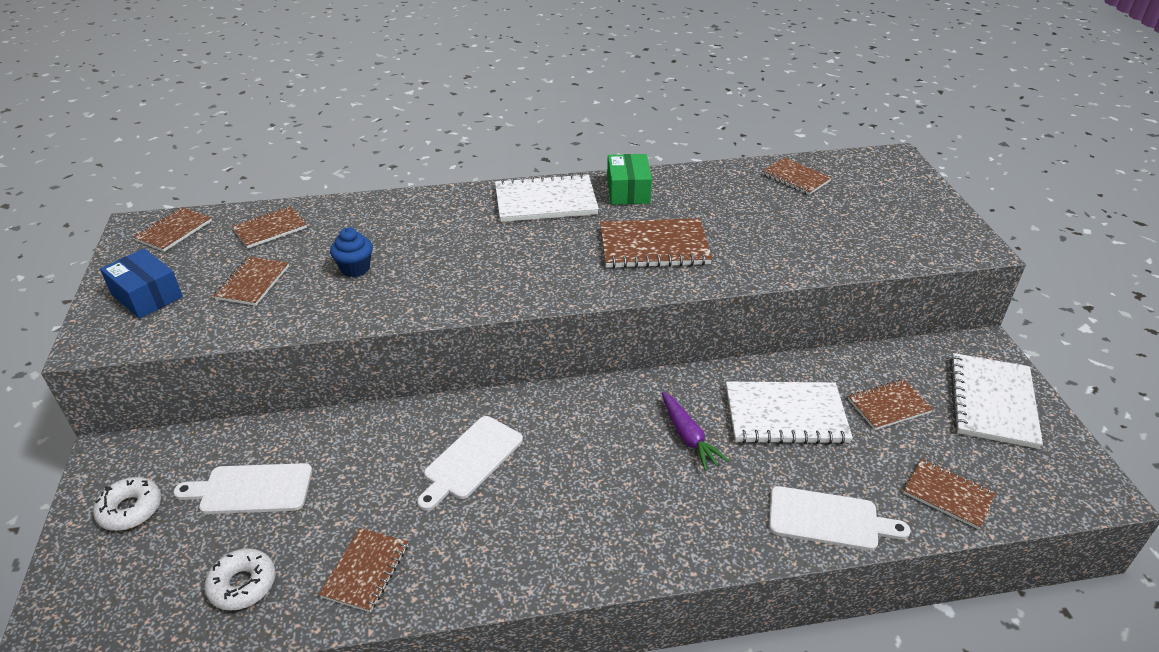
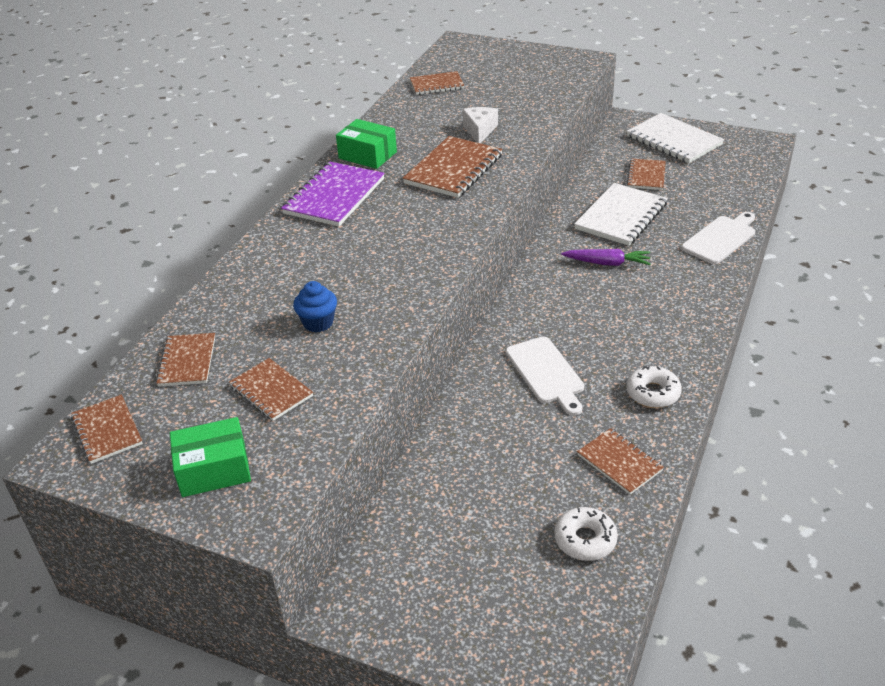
camera: 55 degrees left, 0 degrees up
white donut [93,477,161,531] -> white donut moved to [627,366,682,408]
blue box [100,249,183,319] -> green box [170,417,251,497]
white cutting board [173,463,312,514] -> none
white notebook [495,173,599,222] -> purple notebook [281,161,385,226]
brown notebook [903,458,996,529] -> none
none -> white cheese [462,107,498,143]

